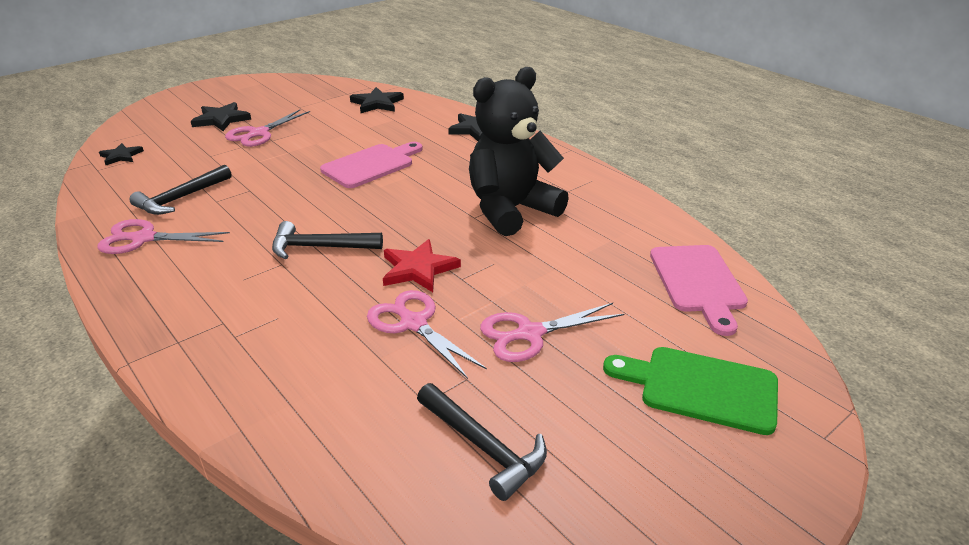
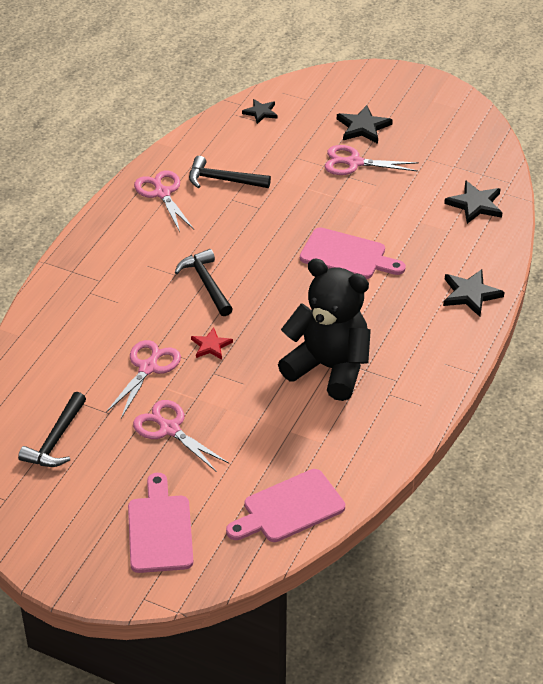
camera: 65 degrees right, 10 degrees up
red star [383,239,461,292] -> red star [191,327,233,360], size x0.65
green cutting board [603,347,778,435] -> pink cutting board [128,473,193,573]

